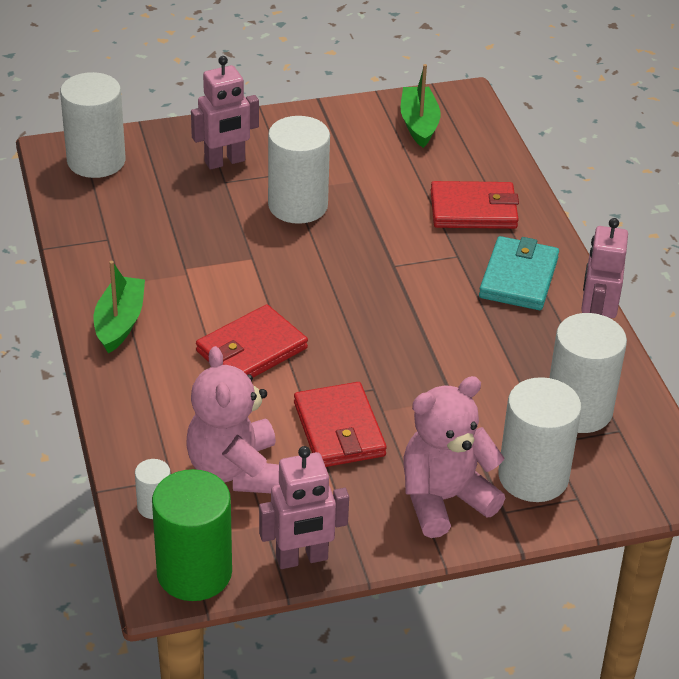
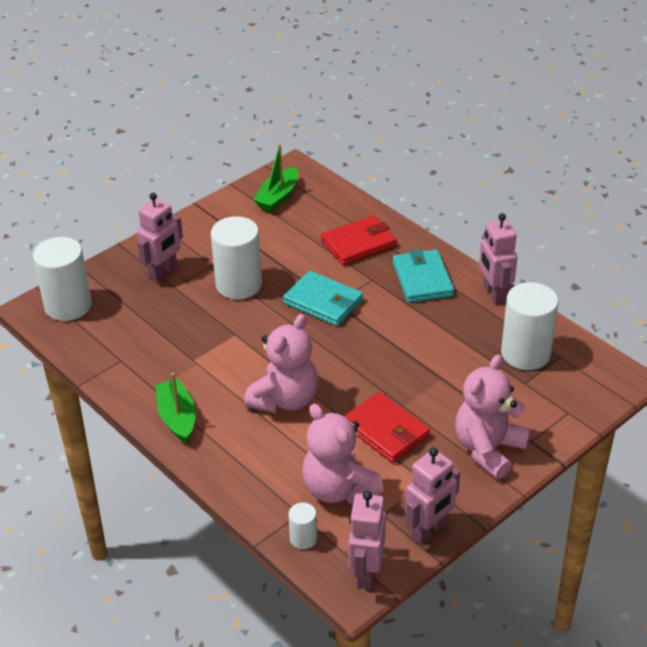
camera: 25 degrees left, 0 degrees up
green cylinder [152,469,232,601] -> pink robot [348,491,386,589]
red wallet [196,304,308,378] -> pink teddy bear [244,314,318,413]
green boat [400,64,441,148] -> green boat turned 120 degrees counterclockwise [253,144,298,212]
white cylinder [498,377,581,502] -> none
none -> turquoise wallet [283,271,363,326]

